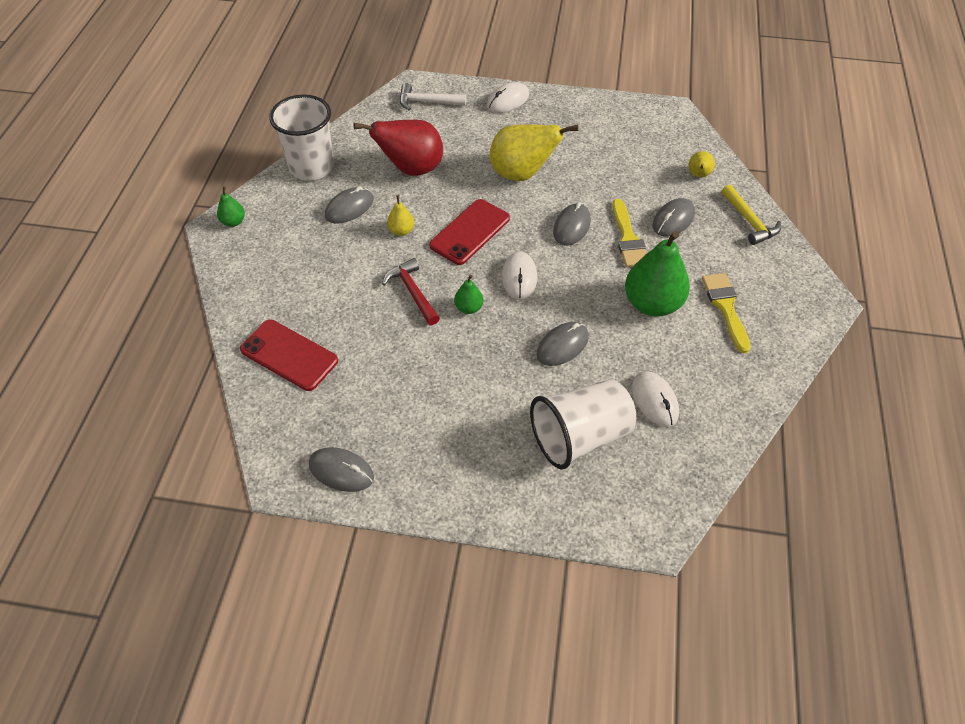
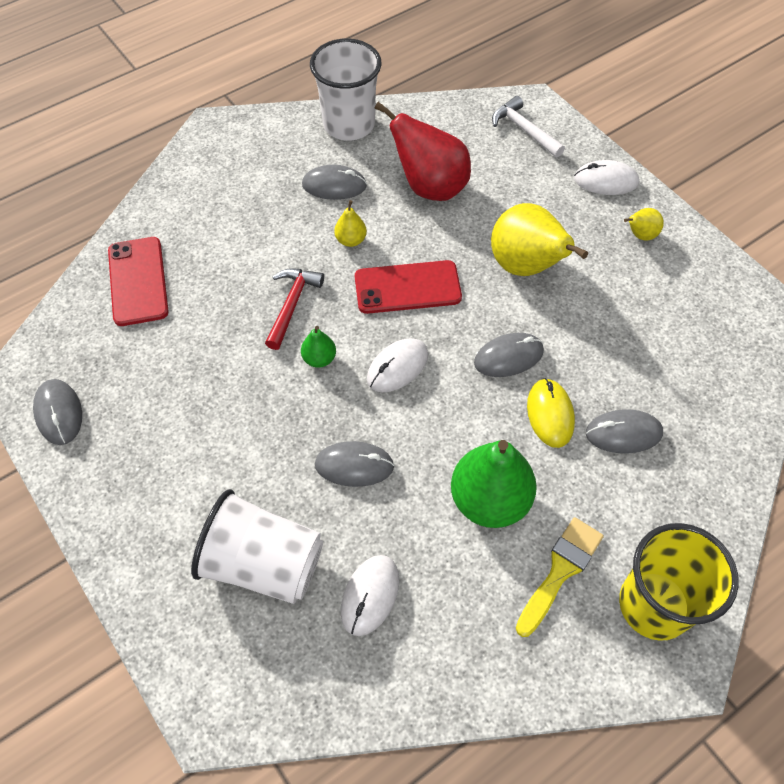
camera: 45 degrees right, 5 degrees up
green pear [217,186,245,227] -> none
yellow brush [612,199,647,267] -> yellow mouse [527,378,575,448]
yellow pear [688,151,715,177] -> yellow pear moved to [624,208,664,241]
yellow hammer [722,184,781,245] -> none
none -> yellow cup [619,523,739,641]

